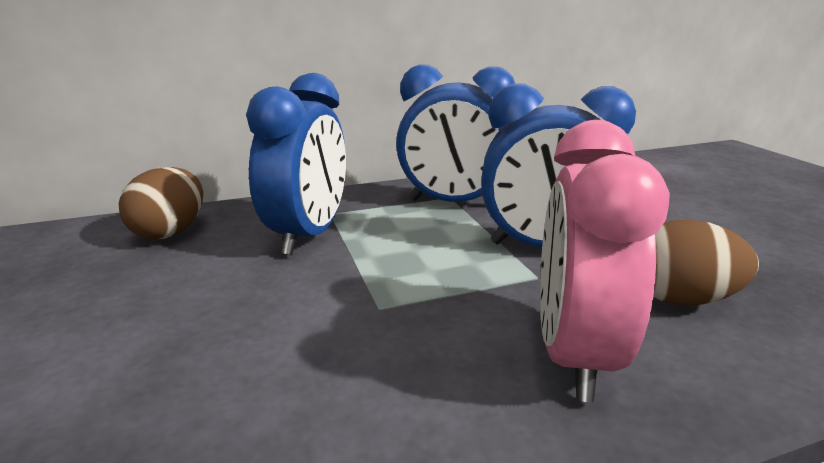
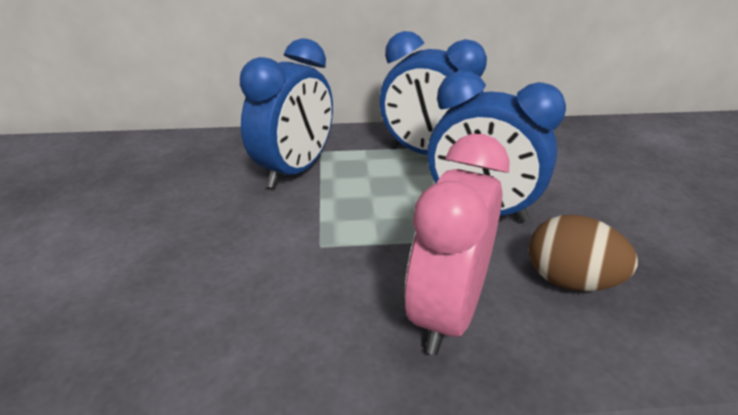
camera: 15 degrees right, 10 degrees up
brown egg [119,167,203,239] -> none

